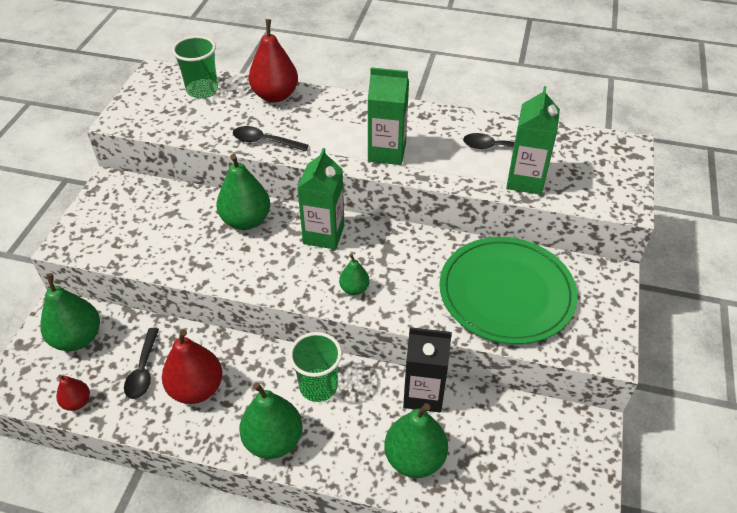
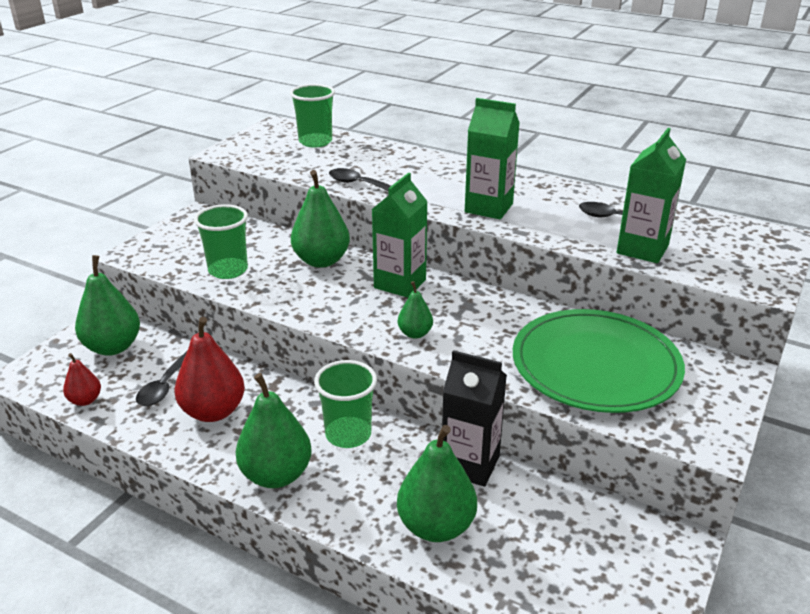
camera: 15 degrees right, 15 degrees down
red pear [249,19,298,102] -> none
none -> green cup [194,204,248,279]

